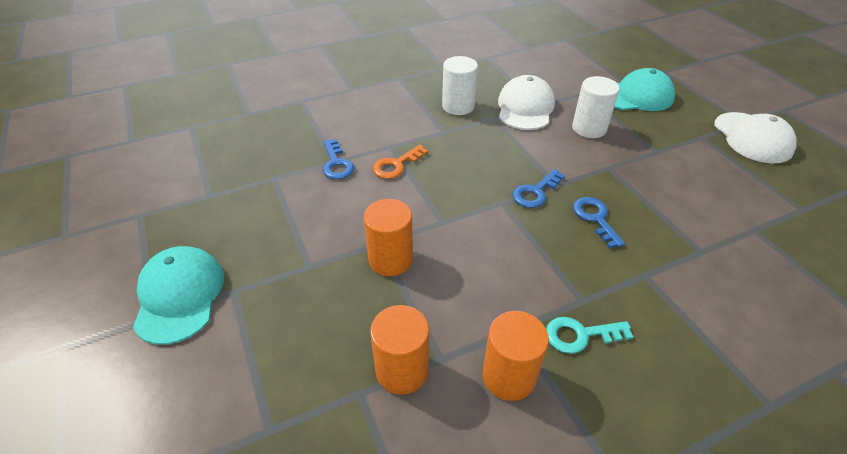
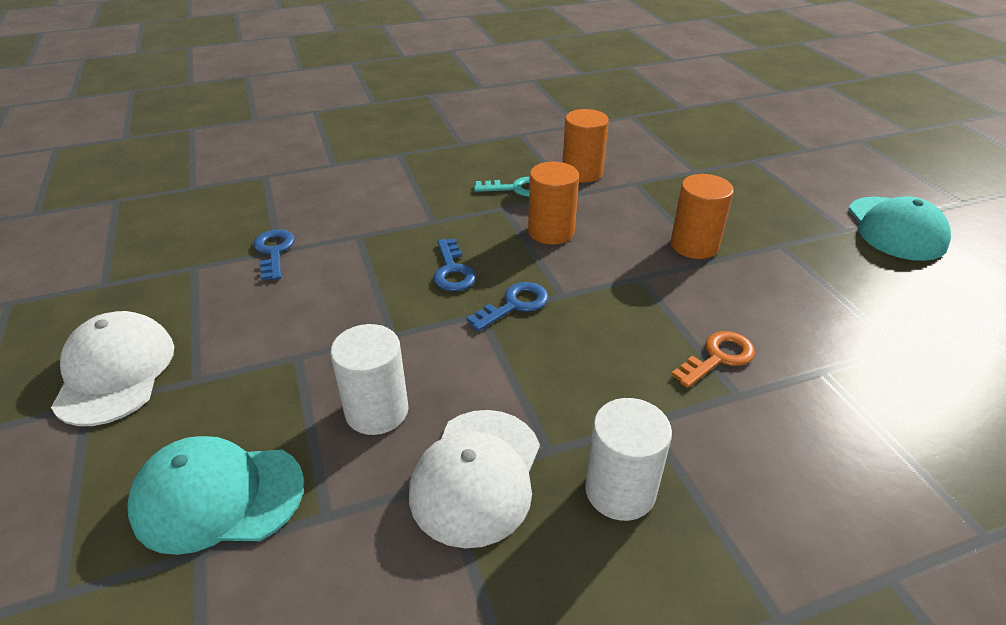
camera: 175 degrees left, 5 degrees down
blue key [323,139,354,179] -> blue key moved to [254,229,295,281]
orange cylinder [370,305,429,394] -> orange cylinder moved to [528,162,579,245]

